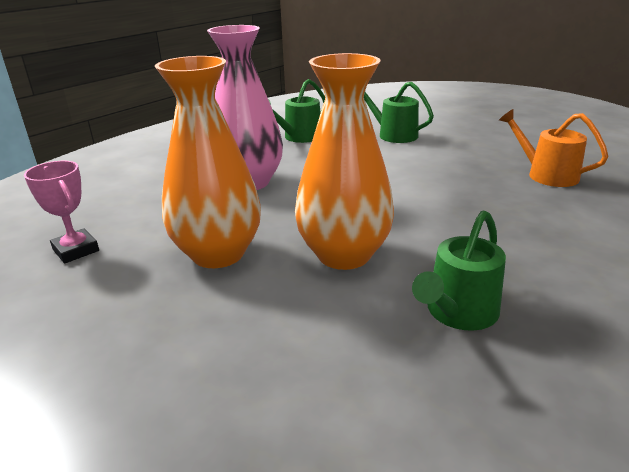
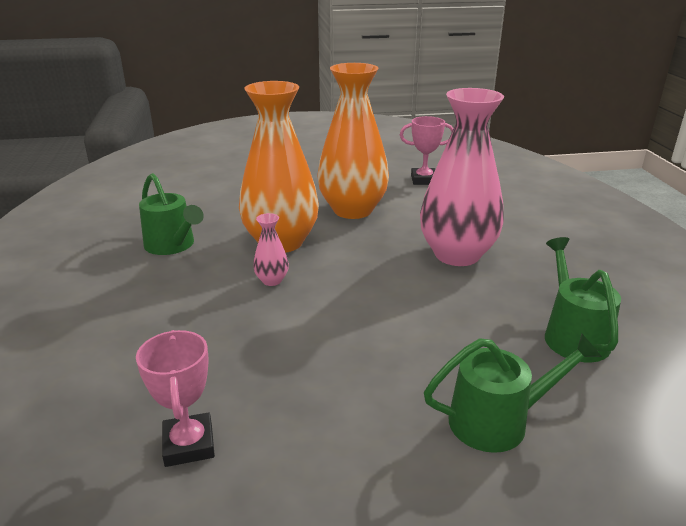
camera: 130 degrees right, 0 degrees up
green watering can [412,211,506,331] -> green watering can turned 150 degrees clockwise [139,173,204,255]
orange watering can [499,109,609,187] -> pink trophy [136,330,215,467]
none -> pink vase [253,213,289,286]

